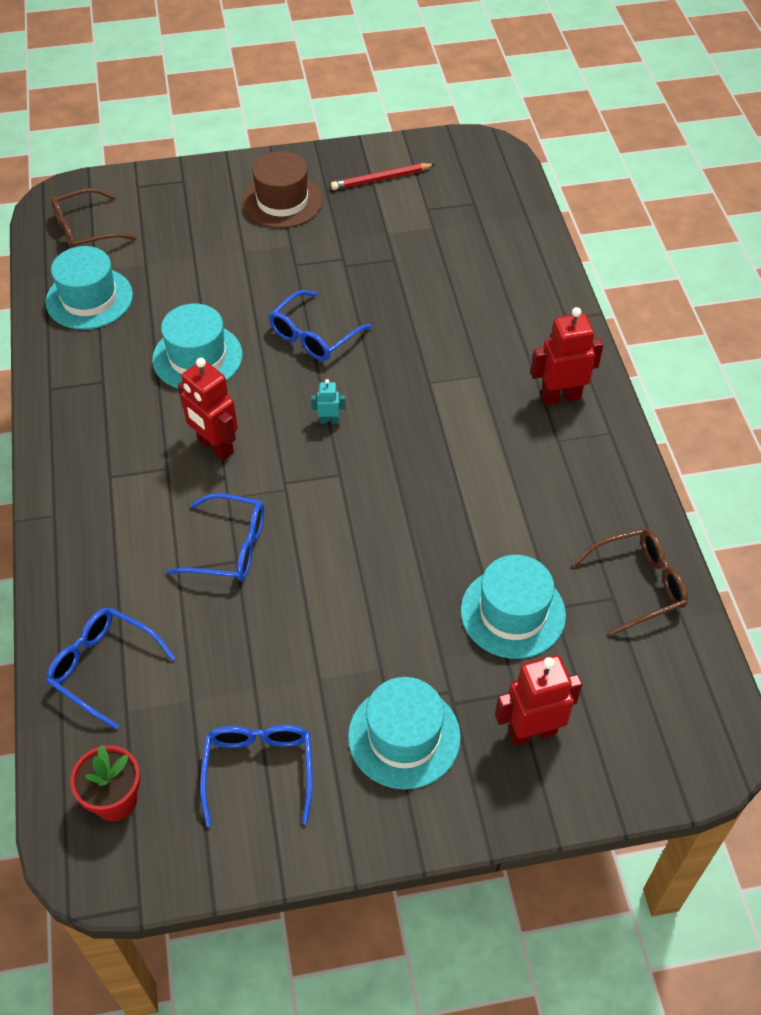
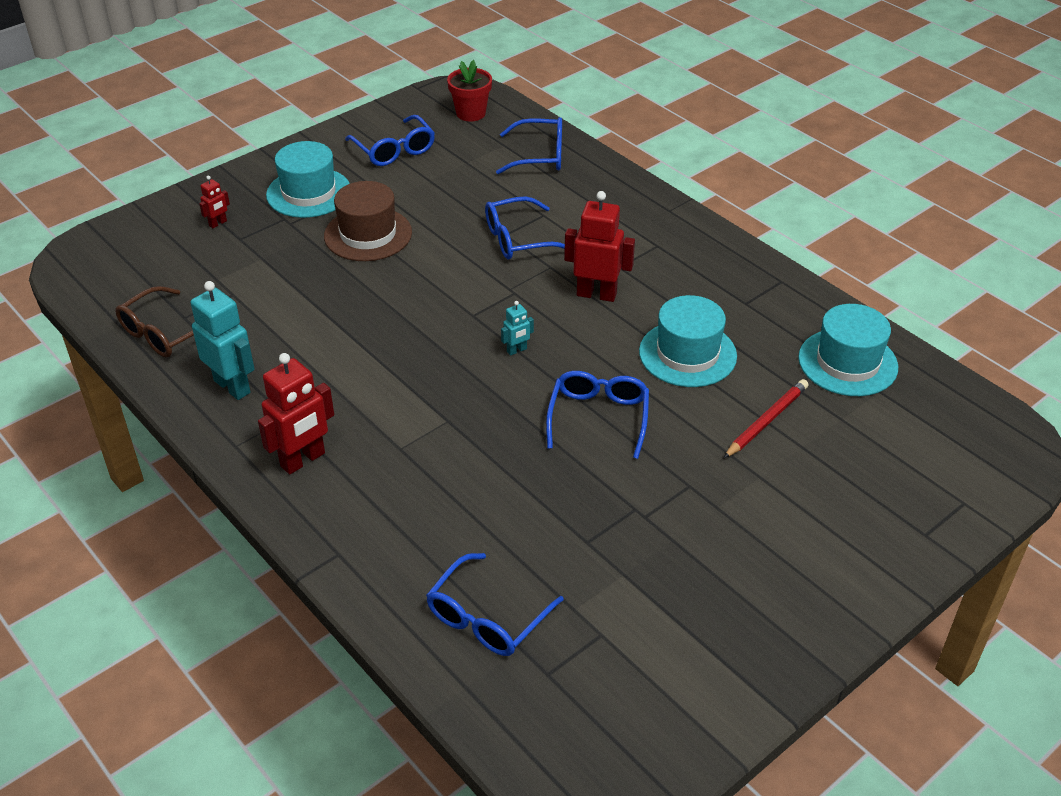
camera: 150 degrees right, 10 degrees down
brown glasses [51,188,137,248] -> none
brown hat [242,151,323,228] -> brown hat moved to [324,181,412,261]
red pencil [331,163,435,190] -> red pencil moved to [724,379,808,458]
turquoise hat [461,555,566,659] -> none
red robot [495,655,582,746] -> red robot [199,176,230,228], size x0.49
none -> turquoise robot [191,281,255,400]
none -> blue glasses [426,553,564,656]

